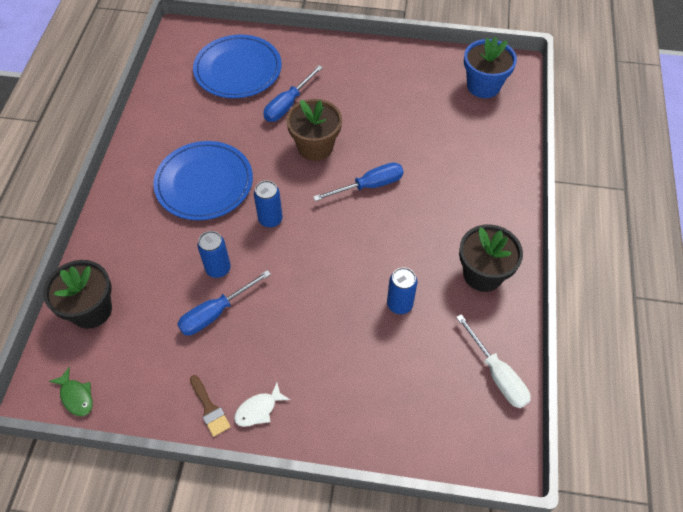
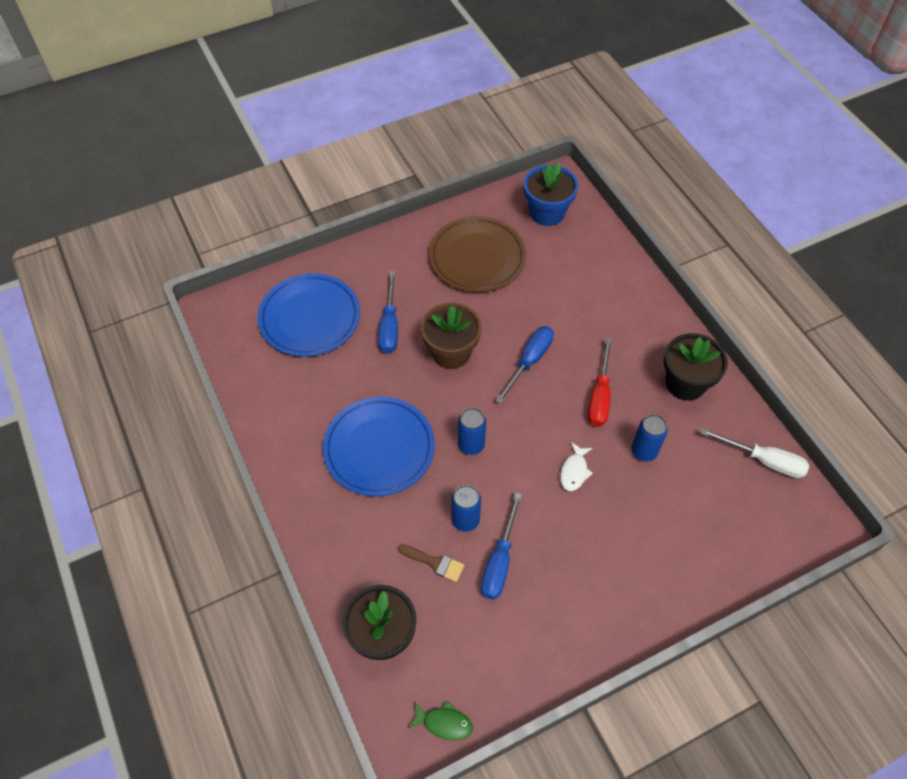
camera: 35 degrees left, 0 degrees up
brown brush [190,375,231,437] -> brown brush moved to [398,544,464,582]
white fish [234,383,290,427] -> white fish moved to [560,442,593,491]
none -> brown plate [429,216,526,292]
none -> red screwdriver [588,338,612,426]

